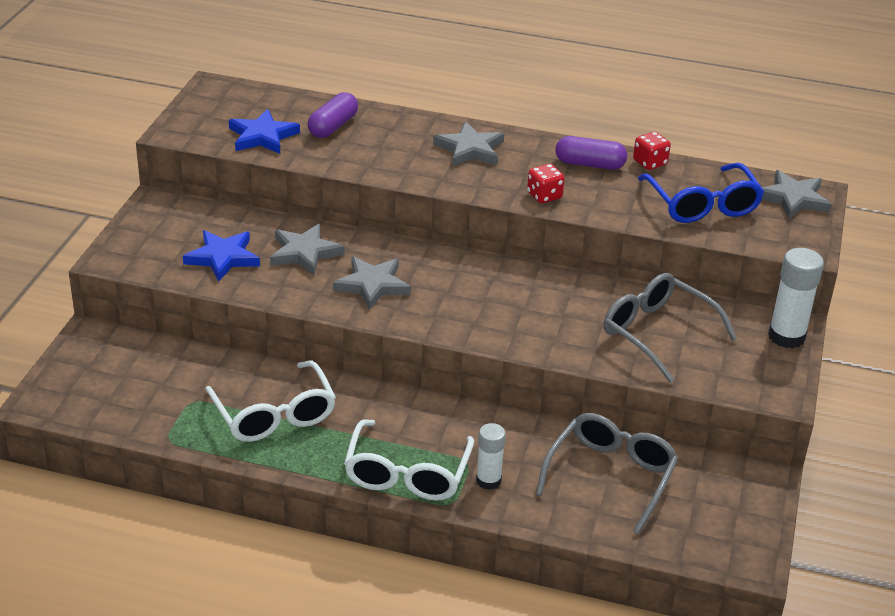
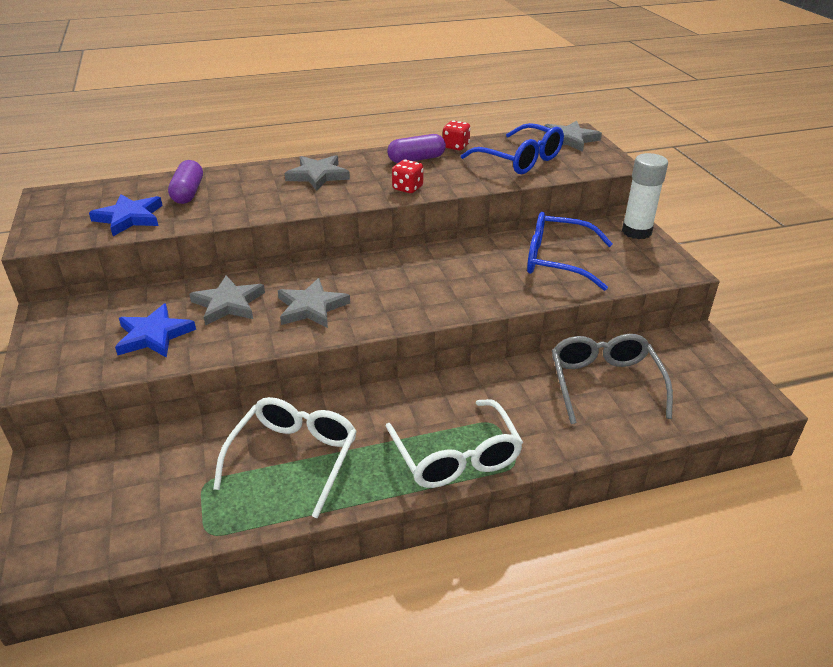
camera: 30 degrees left, 0 degrees up
white glasses [205,361,336,442] -> white glasses turned 105 degrees counterclockwise [213,397,357,519]
white glue stick [476,423,506,490] -> none
grey glasses [604,273,737,383] -> blue glasses [527,212,613,291]

